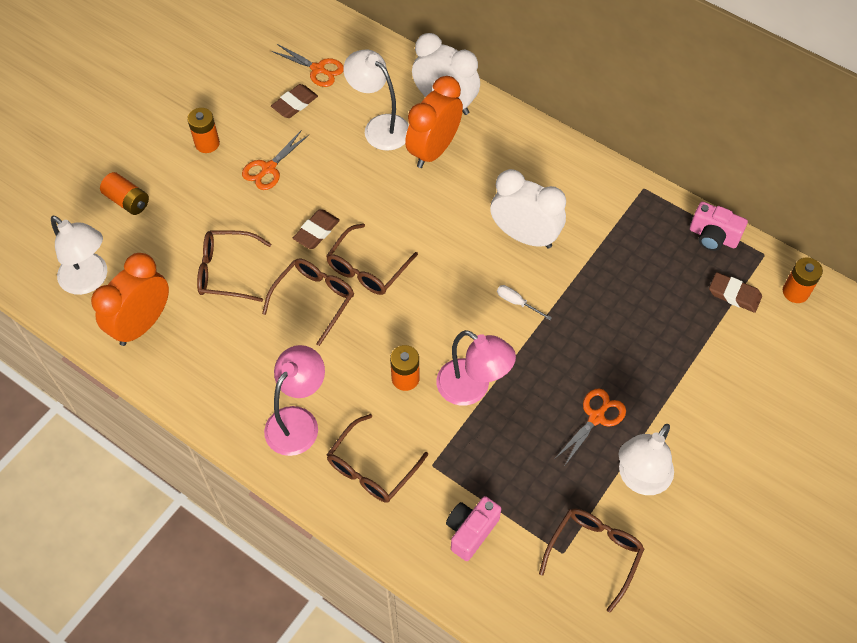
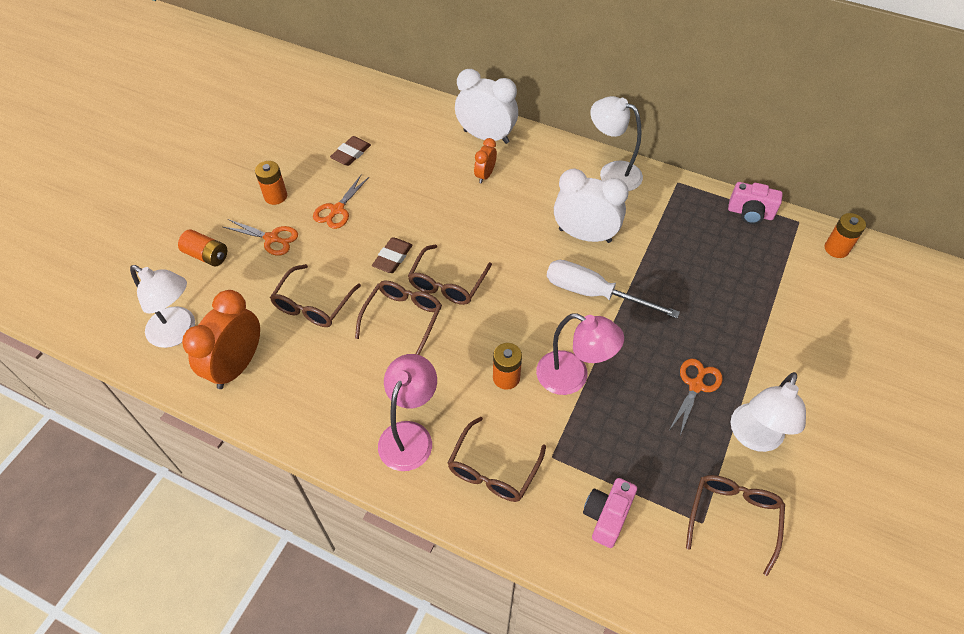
camera: 10 degrees left, 5 degrees down
brown glasses [197,231,271,302] -> brown glasses turned 60 degrees counterclockwise [270,264,361,327]
orange scissors [272,44,344,87] -> orange scissors moved to [223,219,298,256]
white lamp [344,49,409,151] -> white lamp moved to [590,96,643,191]
orange clock [405,76,463,168] -> orange clock [474,138,497,184], size x0.51
white screwdriver [497,285,552,320] -> white screwdriver [547,260,680,318], size x2.30
brown eraser [709,272,762,313] -> none

